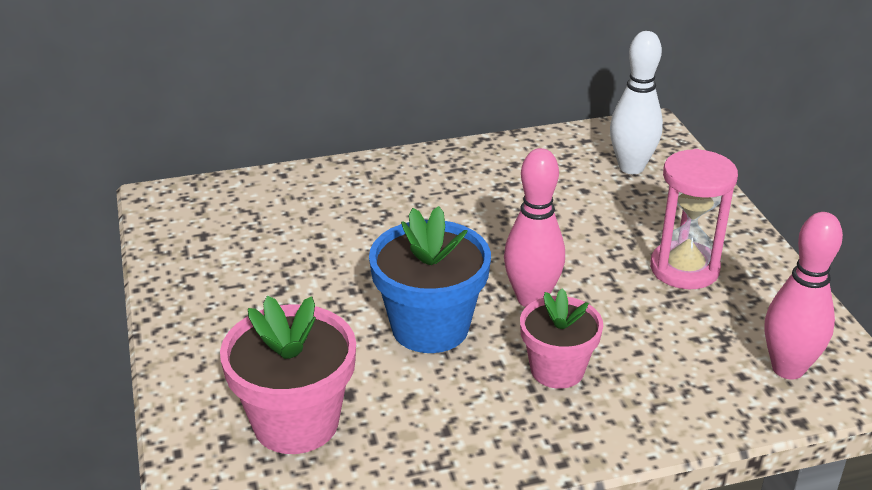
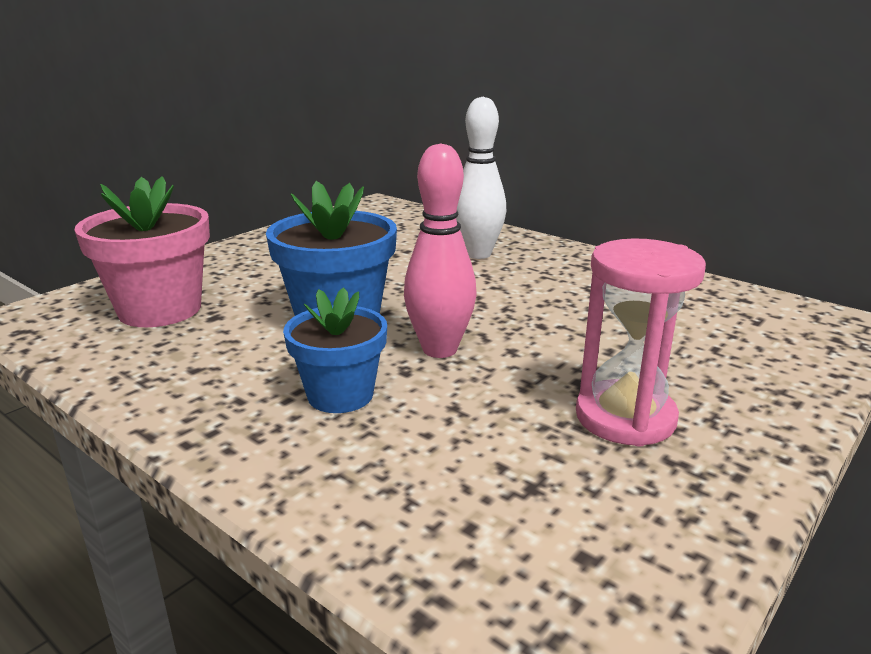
camera: 55 degrees right, 10 degrees down
pink flower pot [520,289,603,389] -> blue flower pot [283,287,387,413]
white bowling pin [610,31,663,174] -> white bowling pin moved to [456,97,506,259]
pink bowling pin [765,212,843,380] -> none

